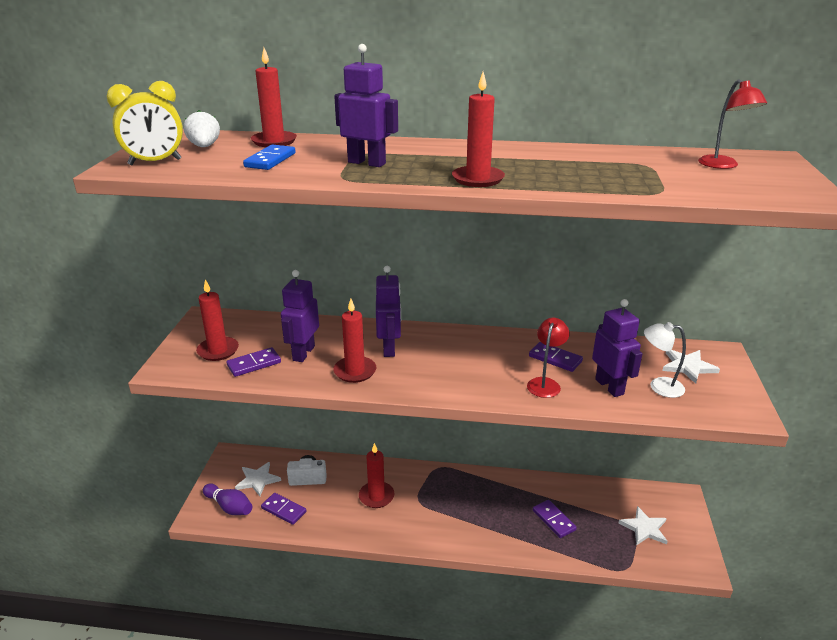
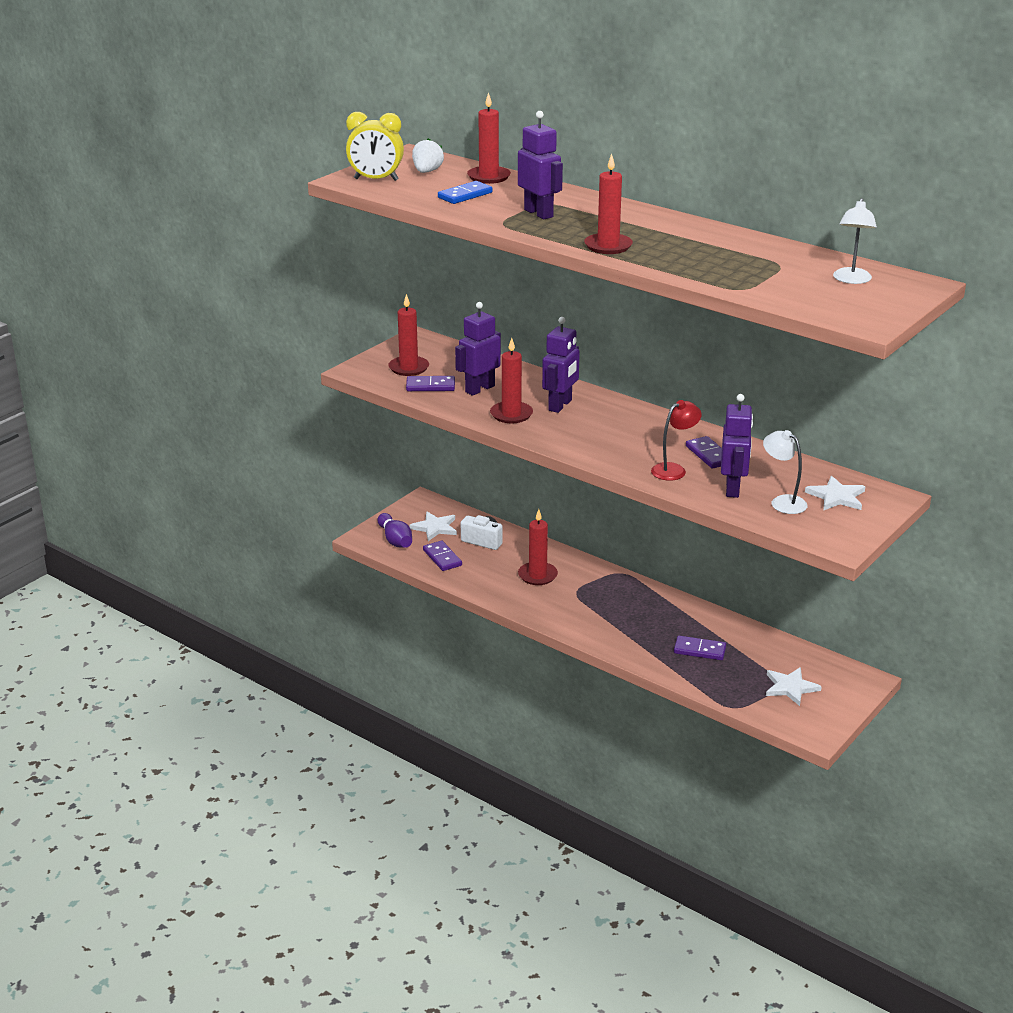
camera: 30 degrees right, 0 degrees up
purple domino [533,500,577,538] -> purple domino turned 75 degrees counterclockwise [674,636,726,660]
red lamp [698,79,767,169] -> white lamp [833,198,877,284]

